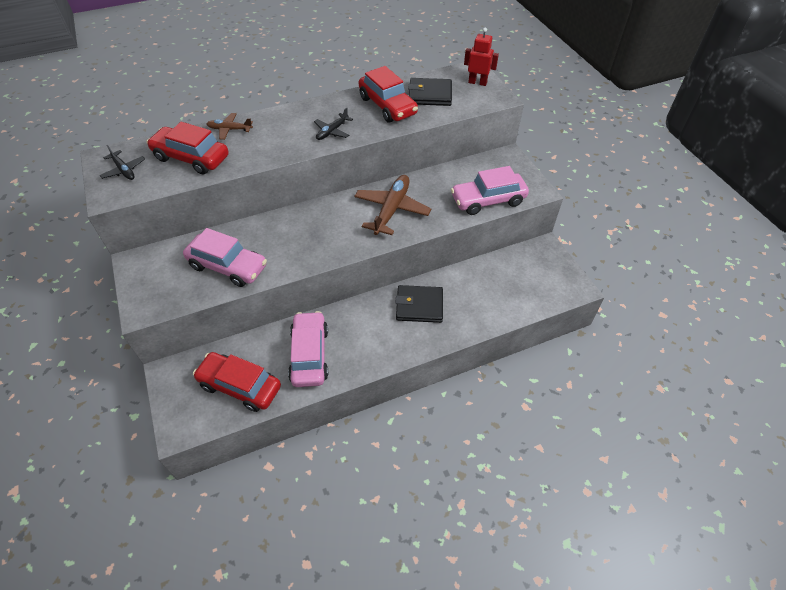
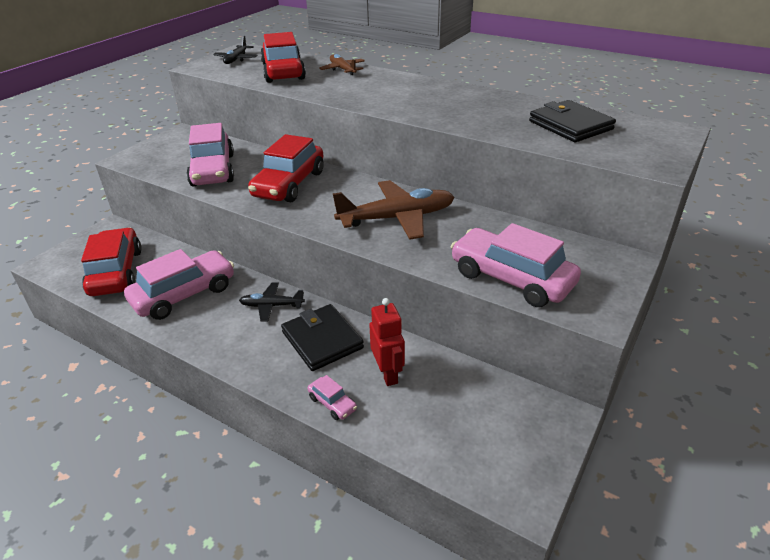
camera: 55 degrees right, 15 degrees down
black plane [314,108,353,140] -> black plane moved to [239,282,305,322]
red car [359,66,418,123] -> red car moved to [248,134,324,202]
red robot [464,28,499,86] -> red robot moved to [369,298,405,386]
none -> pink car [308,375,357,420]

